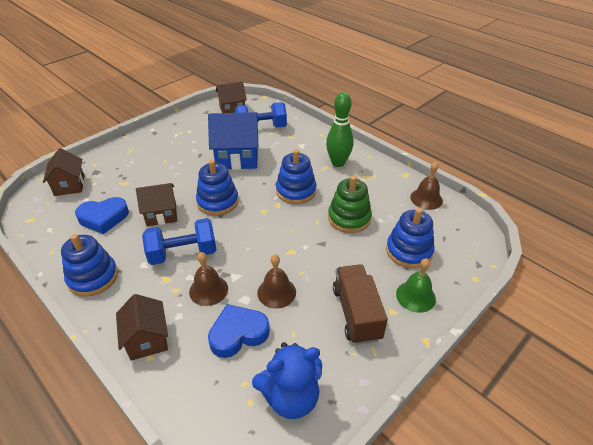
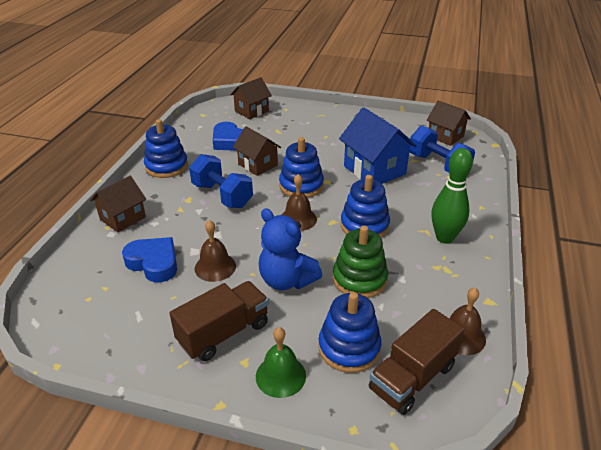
camera: 60 degrees right, 5 degrees down
brown bell [189,252,228,306] -> brown bell moved to [282,174,317,231]
blue teddy bear [252,342,322,419] -> blue teddy bear moved to [259,208,322,290]
none -> brown truck [369,309,464,415]

